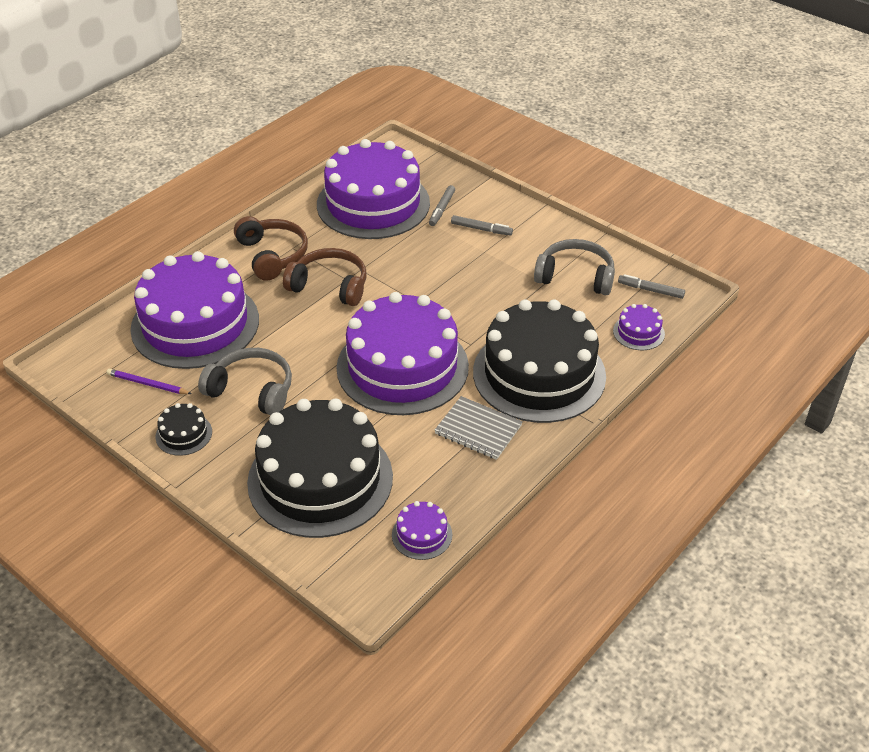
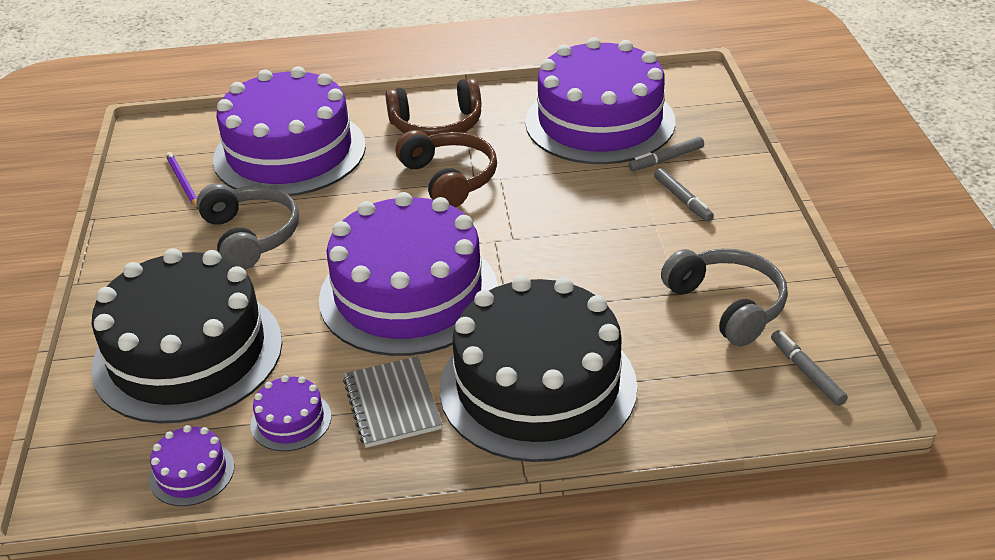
camera: 45 degrees right, 5 degrees down
black cake [156,403,212,456] -> none
brown headphones [234,216,308,281] -> brown headphones turned 60 degrees clockwise [385,78,481,136]
purple cake [613,304,665,350] -> purple cake moved to [251,375,332,451]

